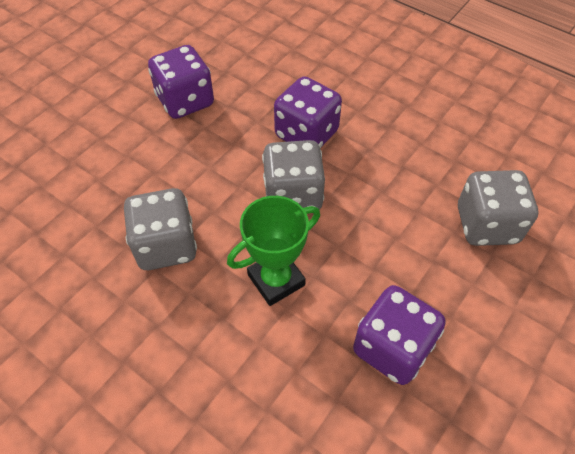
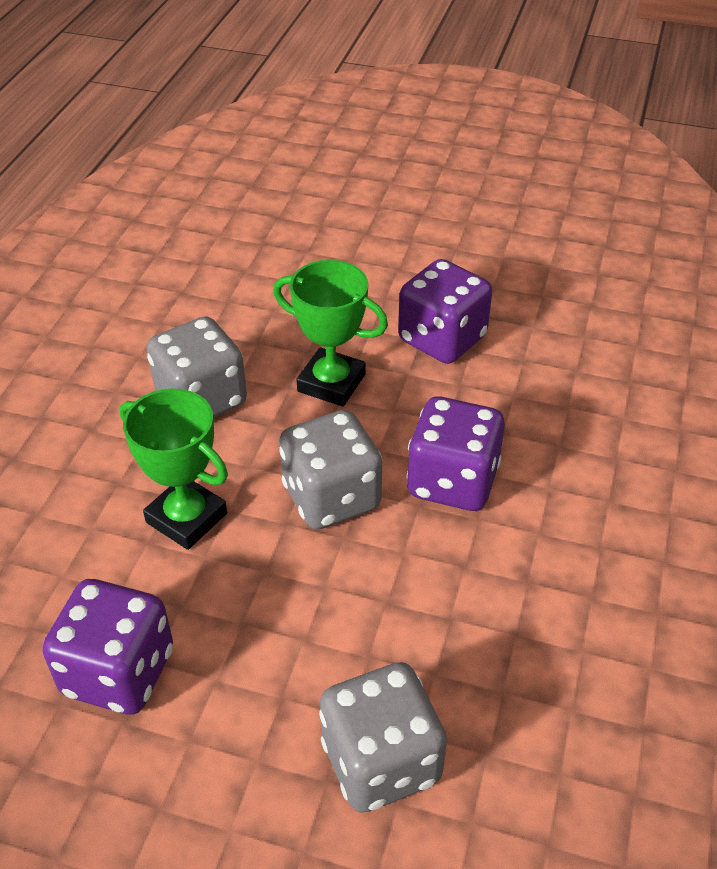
camera: 70 degrees right, 10 degrees down
none -> green trophy [273,260,388,407]

